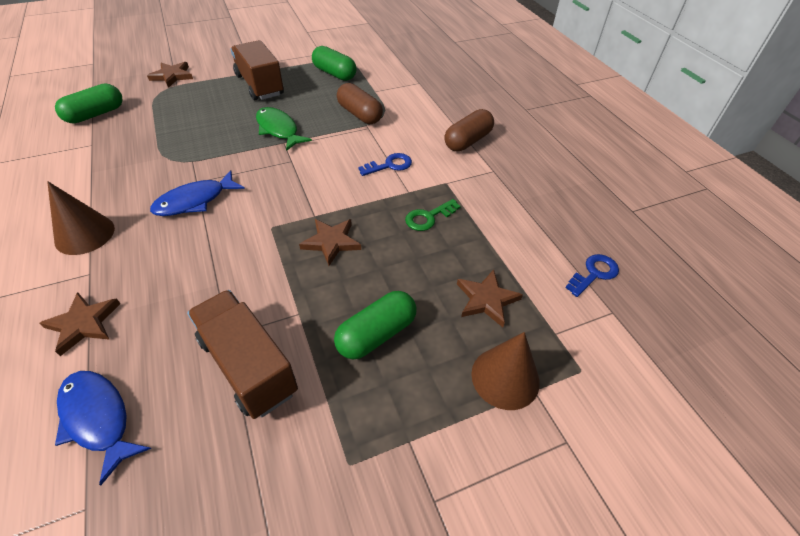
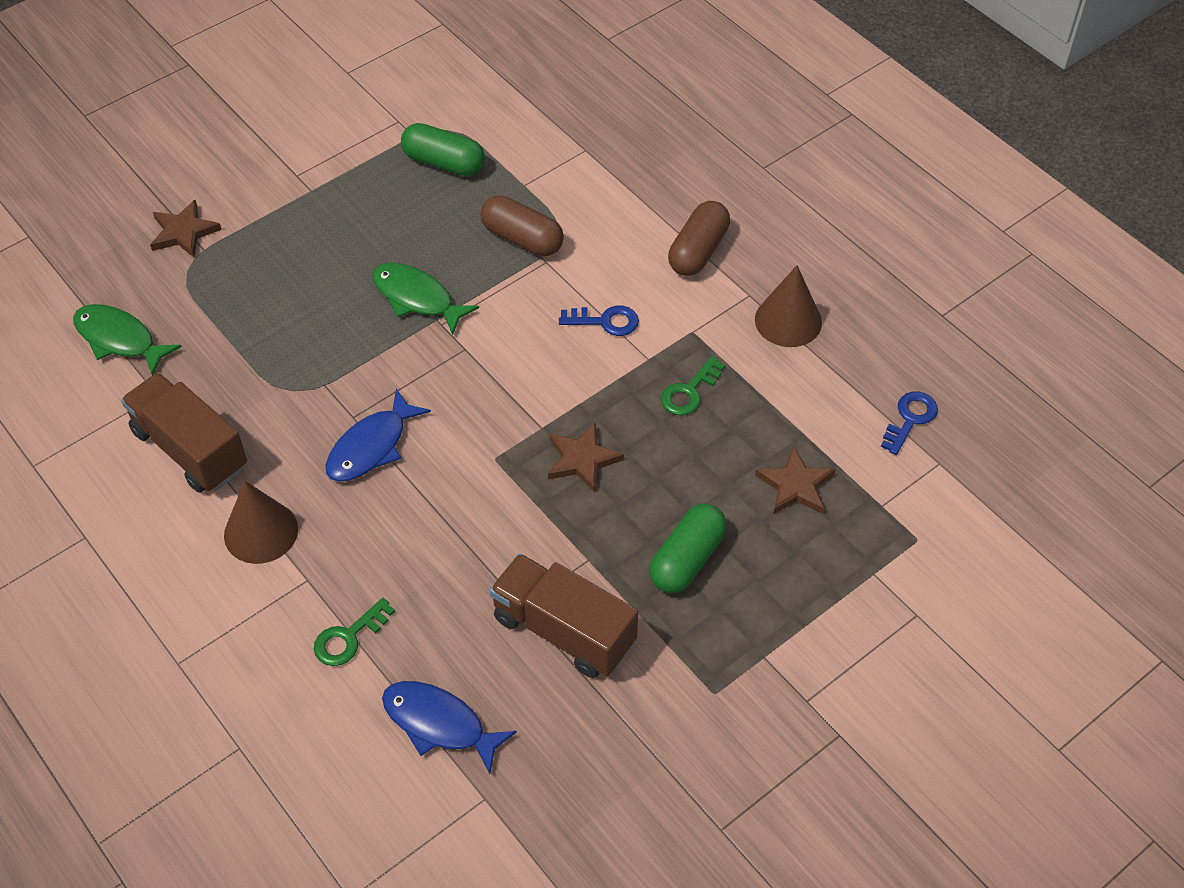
camera: 15 degrees left, 5 degrees up
brown star [40,292,121,356] -> green key [314,598,395,666]
green capsule [55,84,122,123] -> green fish [73,304,182,375]
brown truck [231,40,284,100] -> brown truck moved to [121,373,247,493]
blue key [358,153,412,176] -> blue key turned 45 degrees clockwise [559,306,639,336]
brown cone [471,332,540,410] -> brown cone moved to [755,265,822,347]

